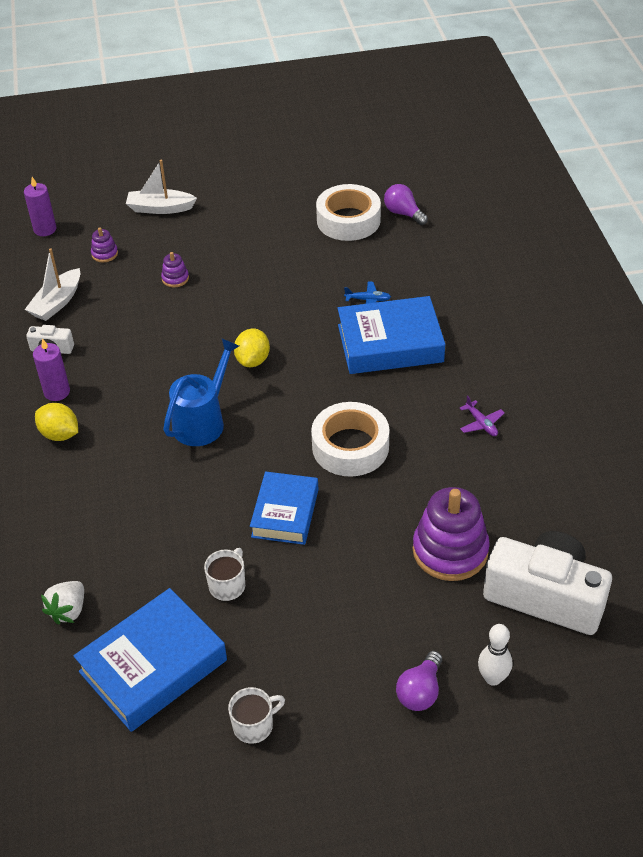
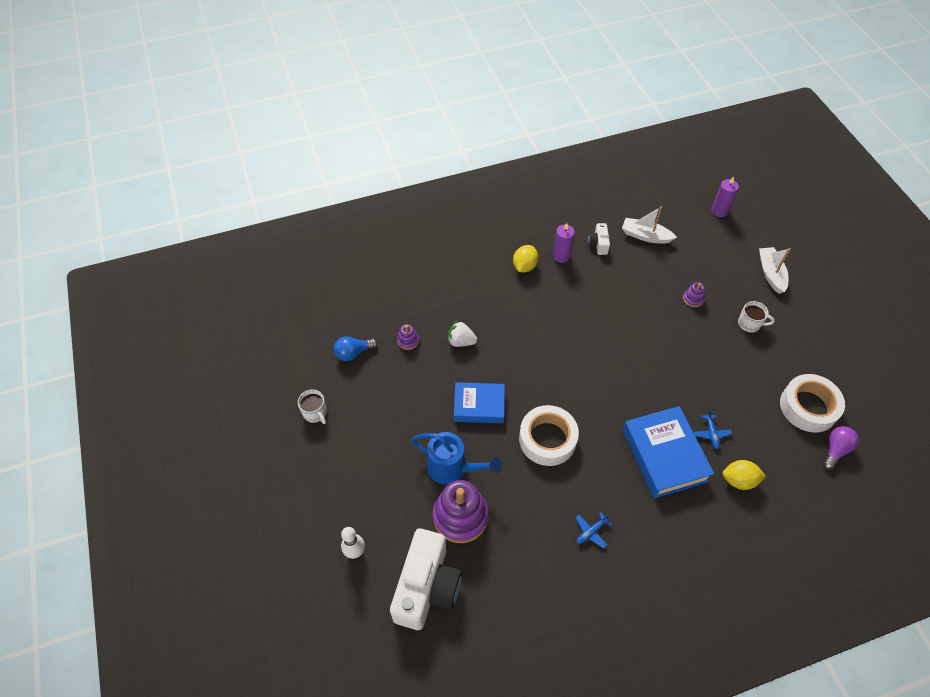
camera: 80 degrees right, 10 degrees up
white strawberry [41,581,84,625] -> white strawberry moved to [448,320,477,347]
blue book [74,588,227,732] -> blue light bulb [334,336,377,361]
purple stacking toy [91,228,118,262] -> purple stacking toy moved to [397,324,419,350]
blue watering can [163,339,239,446] -> blue watering can moved to [411,432,502,485]
white mug [204,548,245,601] -> white mug moved to [738,301,775,332]
yellow lemon [234,328,270,367] -> yellow lemon moved to [723,460,766,490]
purple light bulb [396,651,442,711] -> none
purple plane [460,395,504,436] -> blue plane [575,512,612,548]

